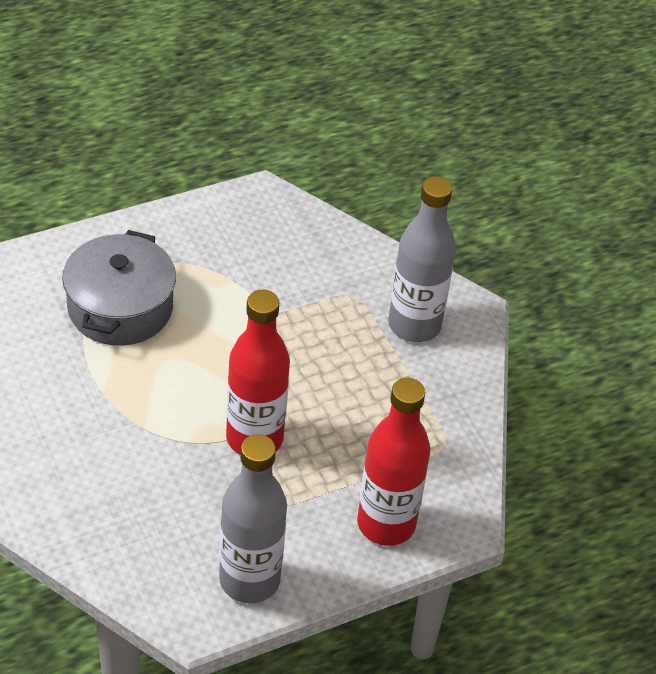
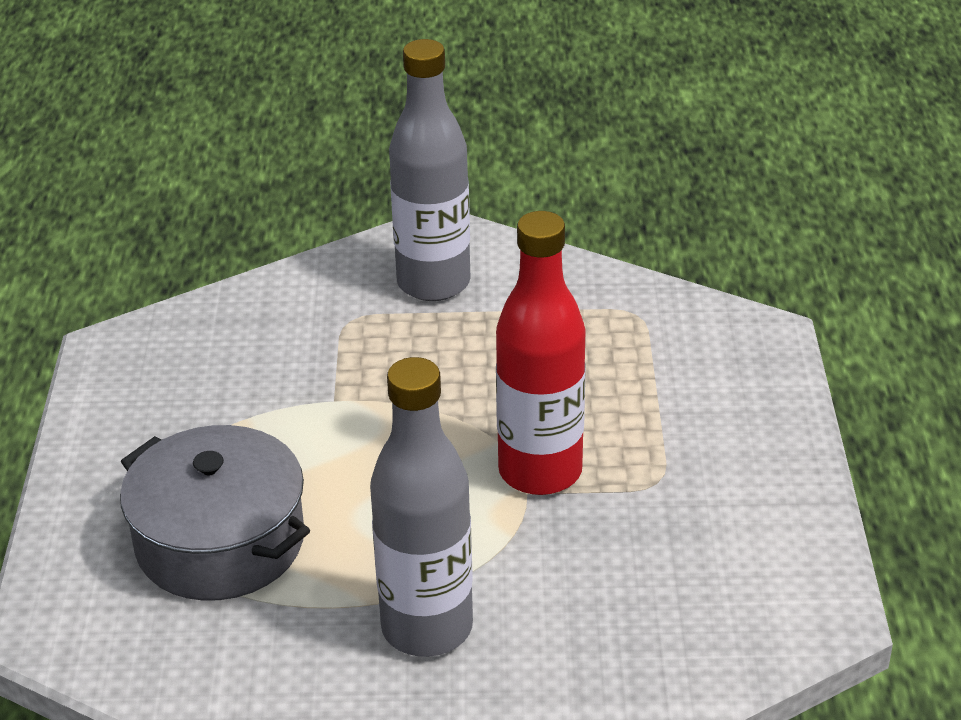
camera: 60 degrees left, 10 degrees down
grey bottle [219,434,287,603] -> grey bottle moved to [370,357,473,657]
red bottle [357,378,430,546] -> none

